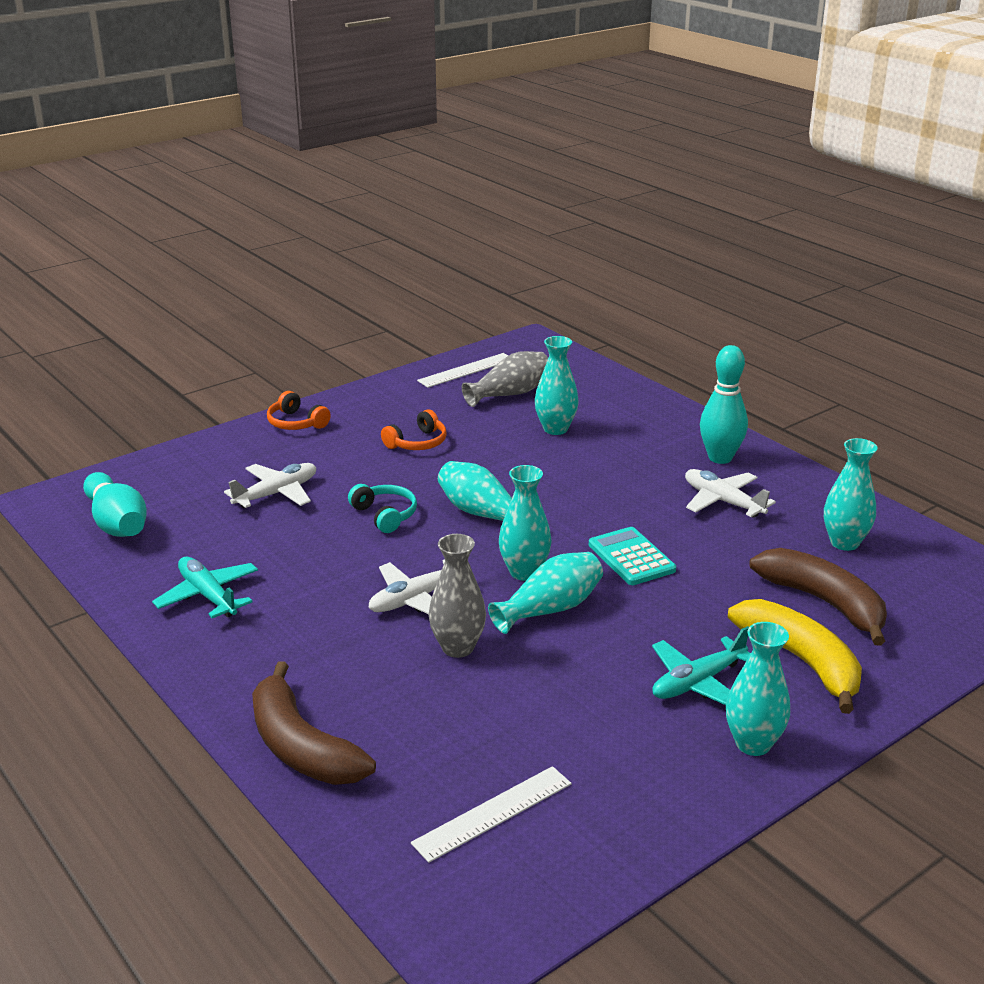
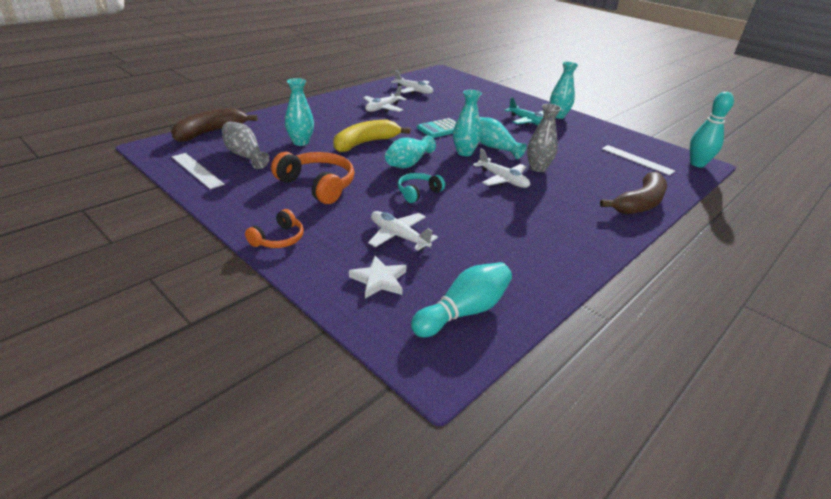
camera: 100 degrees left, 5 degrees up
turquoise plane [152,557,258,618] -> none
orange headphones [381,409,447,450] -> orange headphones [271,152,354,204], size x1.71
turquoise bowling pin [700,345,748,464] -> turquoise bowling pin moved to [690,92,734,167]
yellow banana [728,599,862,714] -> yellow banana moved to [333,120,411,152]
brown banana [750,548,887,645] -> brown banana moved to [171,108,258,142]
turquoise vase [824,438,878,551] -> white plane [391,70,433,94]
none -> white star [349,256,407,298]

